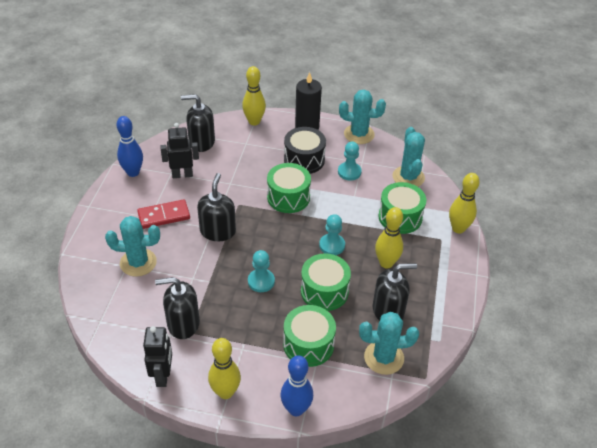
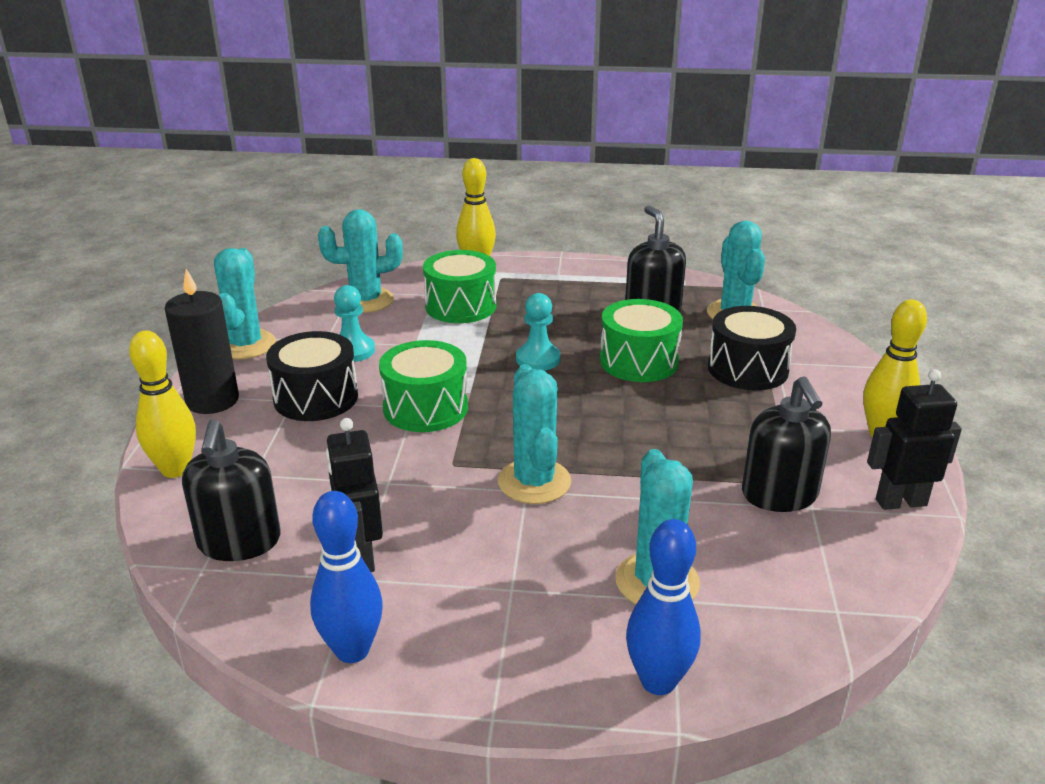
camera: 95 degrees left, 15 degrees down
red domino [137,199,190,229] -> none
black soap dispenser [197,173,236,241] -> turquoise cactus [498,364,571,504]
turquoise pawn [248,250,275,292] -> none
blue bowling pin [281,356,313,416] -> blue bowling pin moved to [626,519,701,695]
green drum [283,305,336,367] -> black drum [708,306,796,390]
yellow bowling pin [375,207,403,268] -> none

